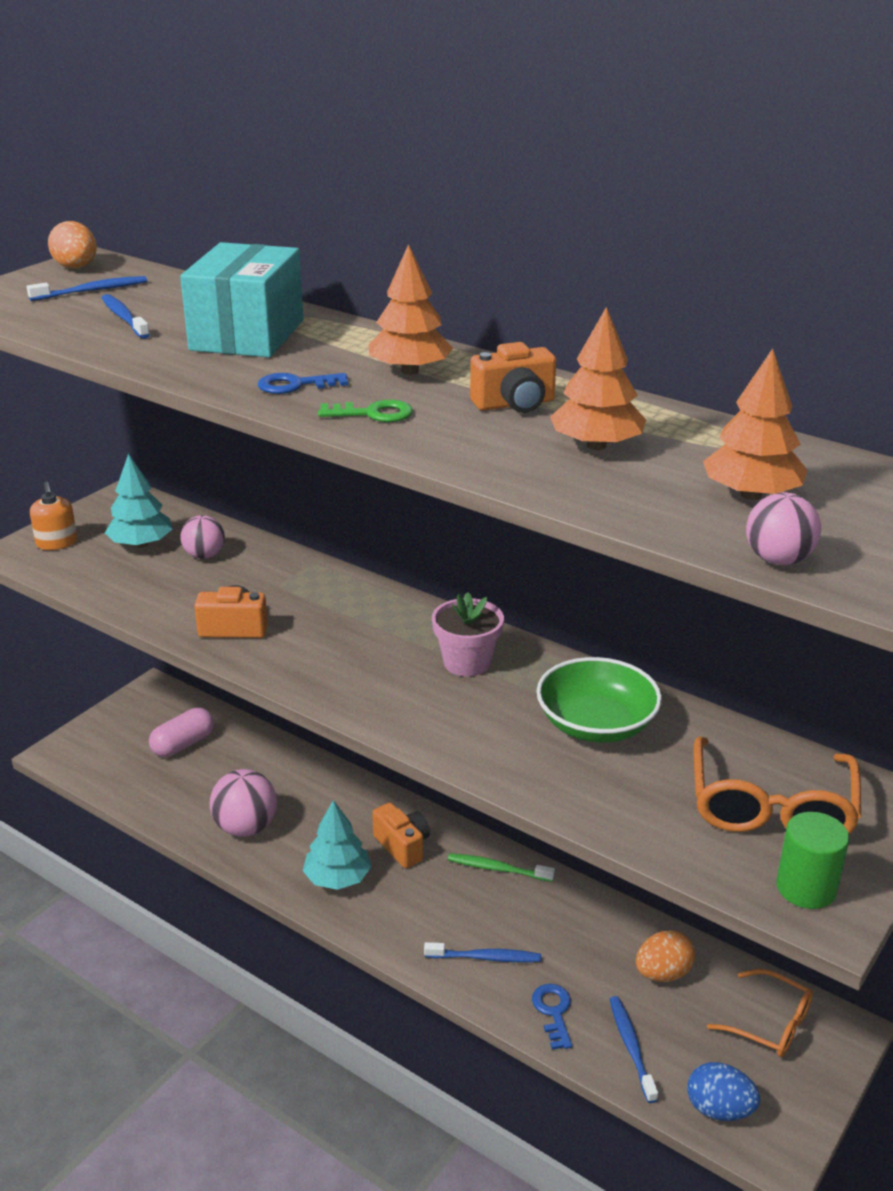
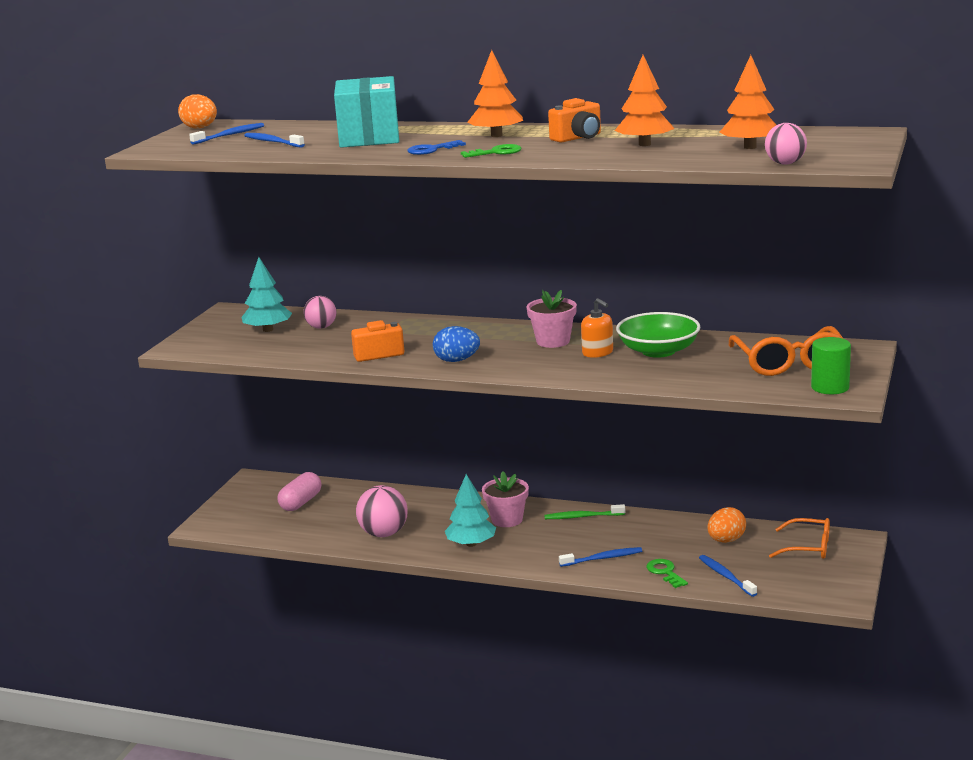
camera: 15 degrees left, 10 degrees down
orange soap dispenser [30,482,77,550] -> orange soap dispenser moved to [581,298,613,358]
orange camera [372,803,430,868] -> pink flower pot [482,471,529,527]
blue key [532,984,572,1050] -> green key [646,559,688,588]
blue egg [687,1062,760,1121] -> blue egg moved to [433,326,480,362]

